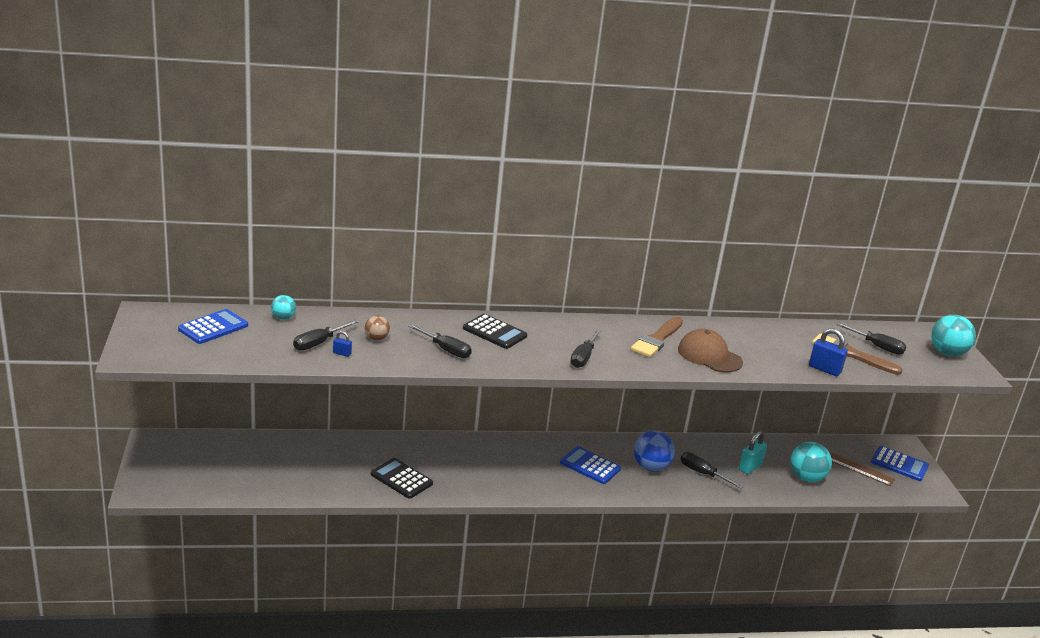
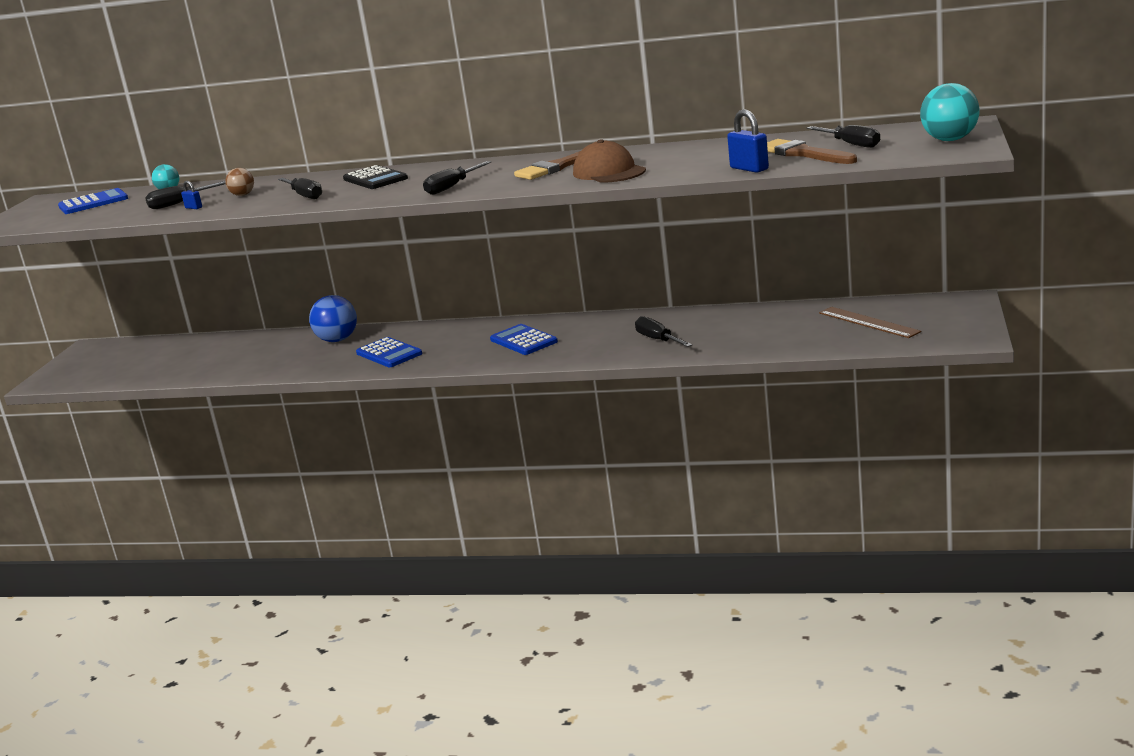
camera: 25 degrees right, 5 degrees down
black calculator [371,458,433,499] -> none
blue ball [634,431,675,472] -> blue ball moved to [309,295,357,342]
turquoise padlock [739,431,767,474] -> none
turquoise ball [790,442,832,482] -> none
blue calculator [871,446,929,481] -> blue calculator moved to [356,337,422,367]

